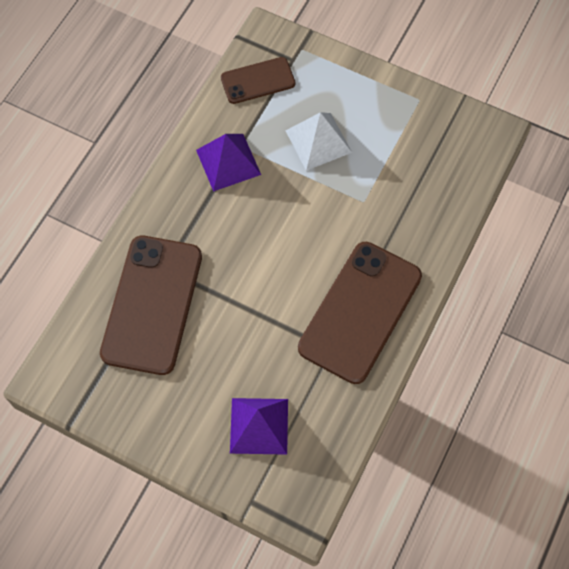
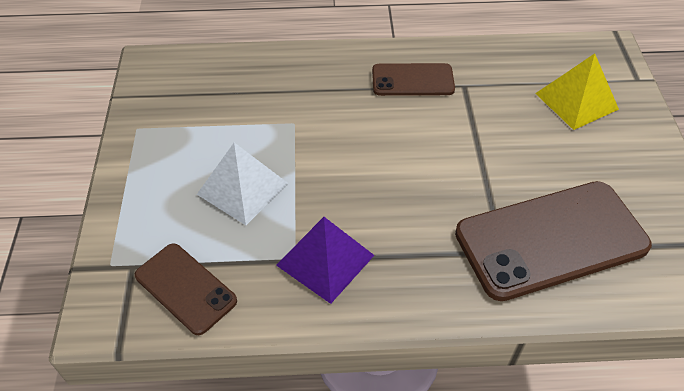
camera: 120 degrees left, 15 degrees down
purple pyramid [230,398,288,455] -> yellow pyramid [535,54,619,130]
brown phone [298,242,422,384] -> brown phone [372,63,455,96], size x0.55

